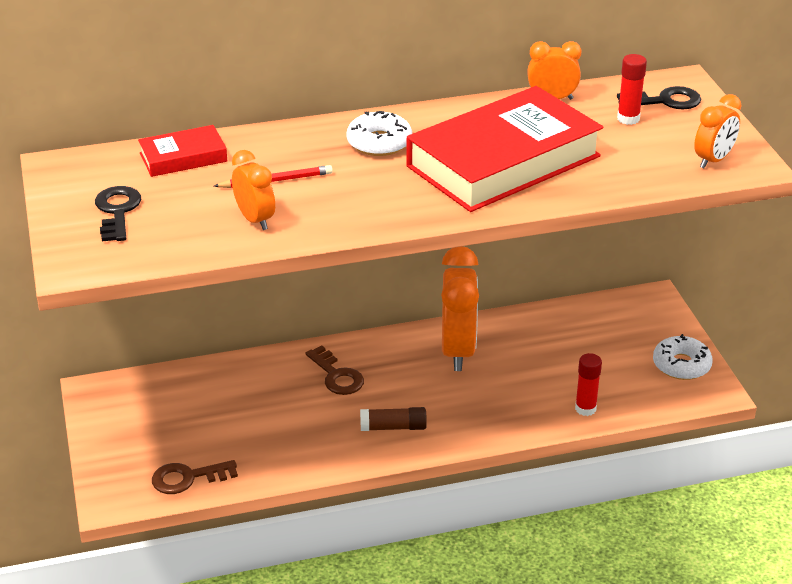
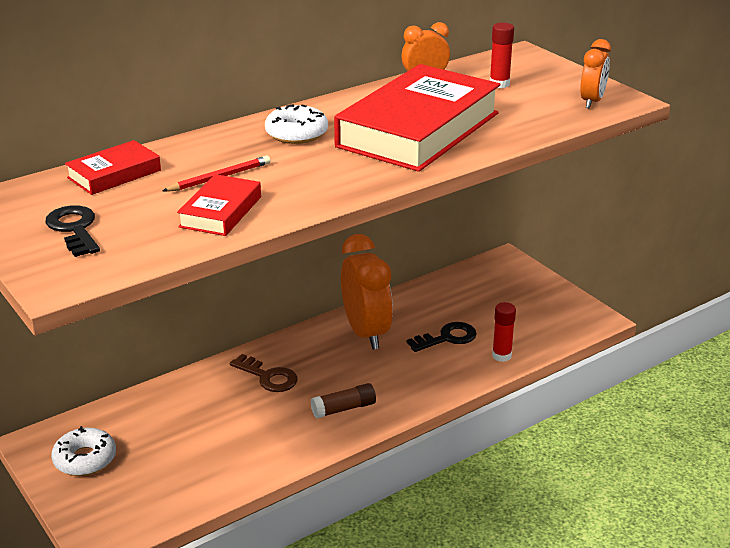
camera: 20 degrees left, 5 degrees down
brown key [152,460,238,494] -> none
orange clock [232,150,275,230] -> red book [177,174,261,236]
black key [617,86,701,109] -> black key moved to [407,322,477,352]
white donut [653,334,713,380] -> white donut moved to [51,426,116,476]

